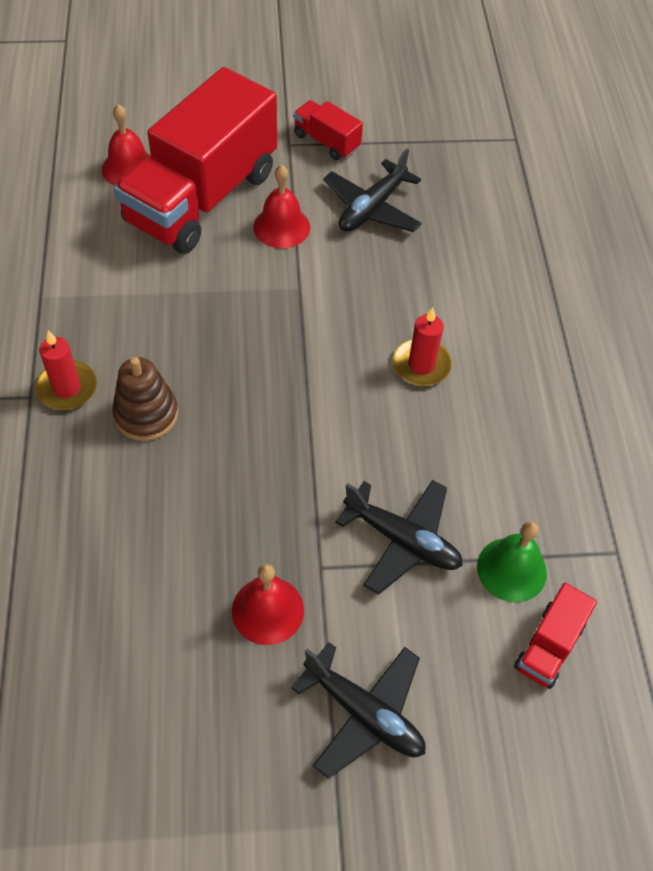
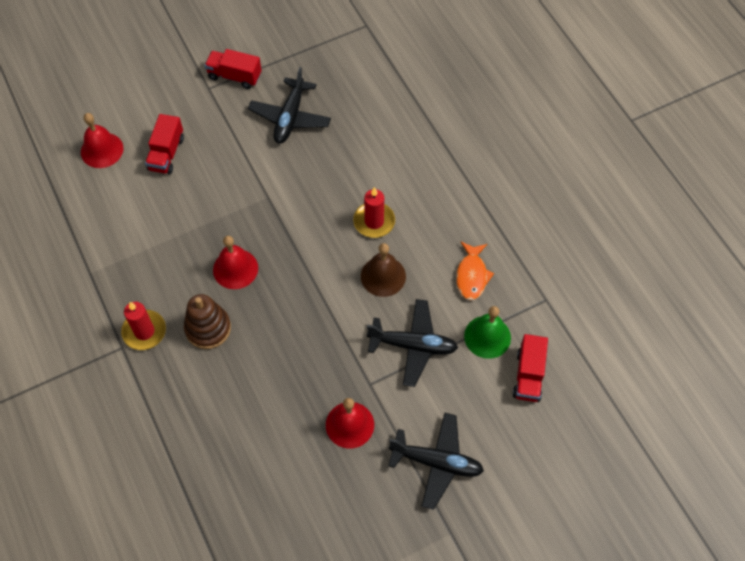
camera: 20 degrees left, 5 degrees up
red truck [114,67,277,254] -> red truck [145,114,184,174], size x0.42
red bell [253,165,310,249] -> red bell moved to [213,236,258,289]
none -> brown bell [361,243,406,297]
none -> orange fish [456,242,494,300]

